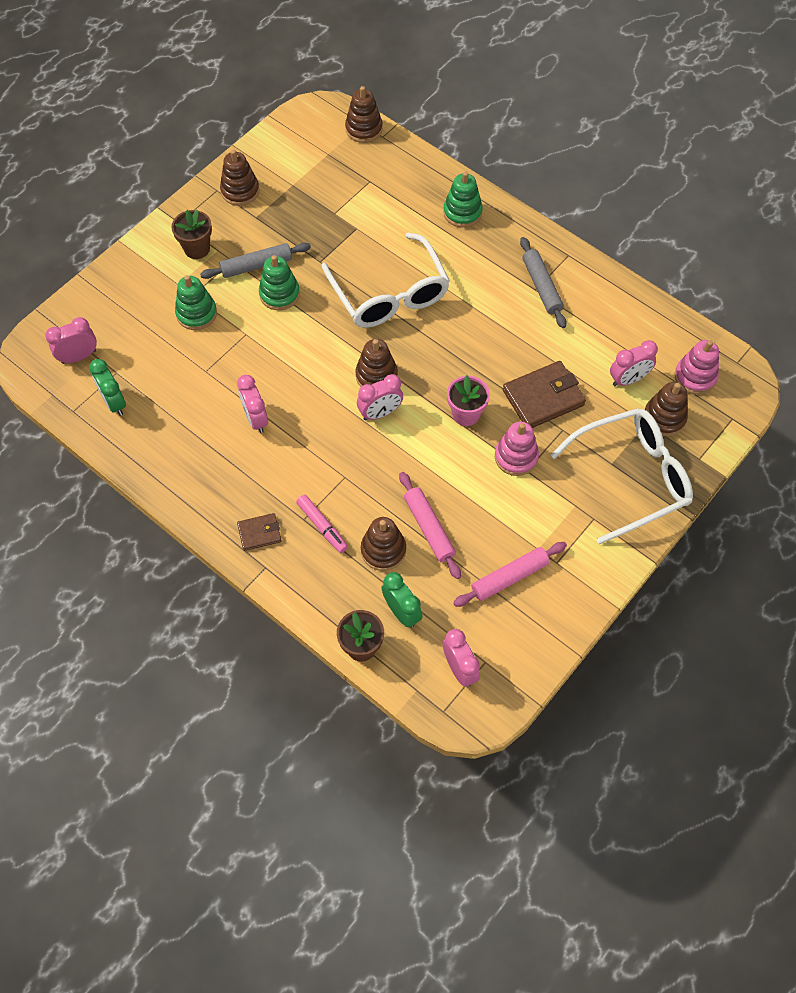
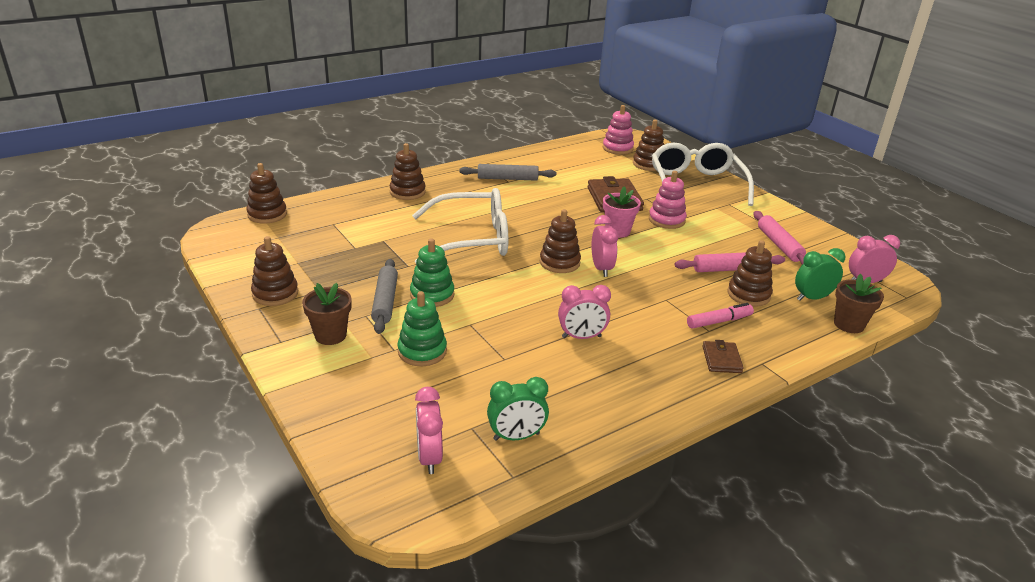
camera: 75 degrees left, 30 degrees down
green stacking toy [443,171,483,228] -> brown stacking toy [390,143,426,200]
pink clock [610,340,658,386] -> none

